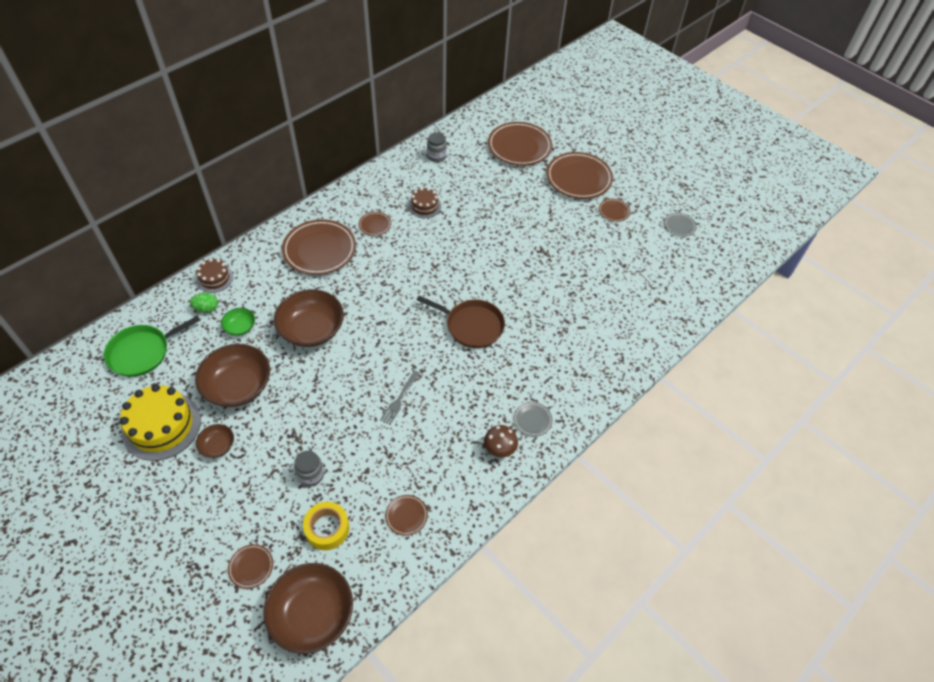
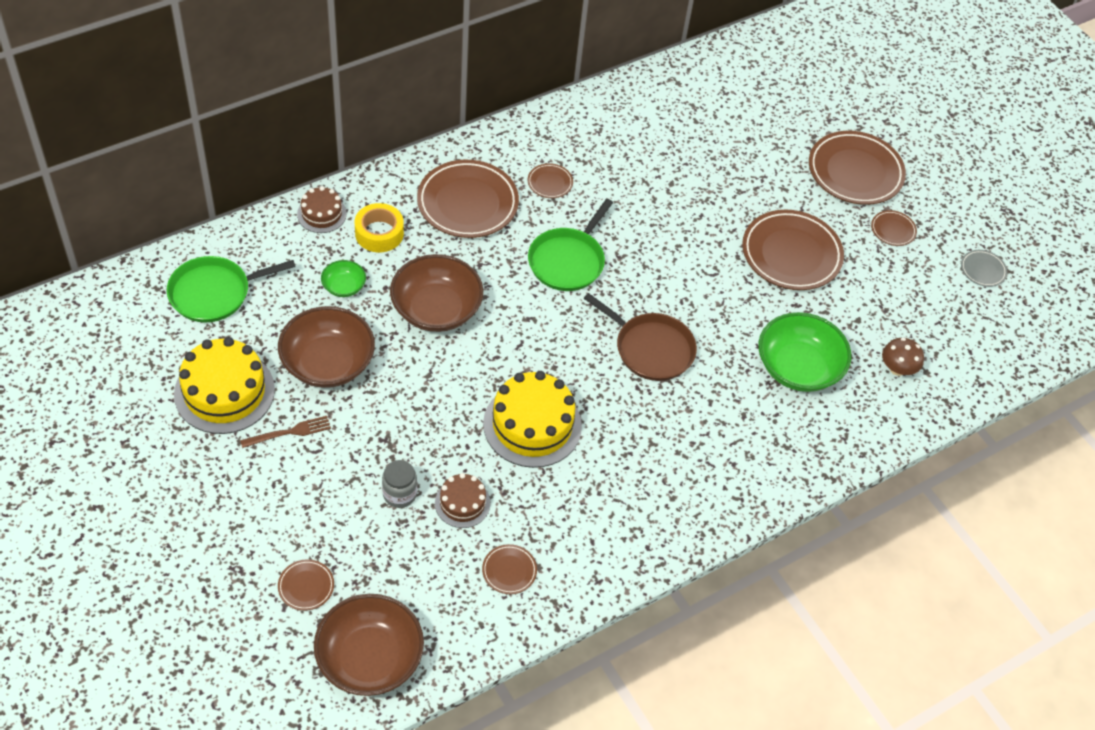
camera: 10 degrees right, 0 degrees up
green egg [190,293,218,313] -> none
brown bowl [196,424,234,458] -> brown fork [240,416,331,448]
yellow tape [303,502,349,550] -> yellow tape moved to [355,203,404,252]
grey fork [380,371,420,425] -> yellow cake [483,371,582,468]
brown cake [408,187,441,218] -> brown cake moved to [435,473,491,528]
grey jar [427,132,447,162] -> none
brown mushroom [484,425,518,457] -> brown mushroom moved to [882,338,924,376]
brown plate [488,122,552,166] -> brown plate moved to [742,210,844,290]
grey plate [514,402,552,437] -> none
none -> green pan [528,199,613,291]
none -> green bowl [758,312,852,392]

